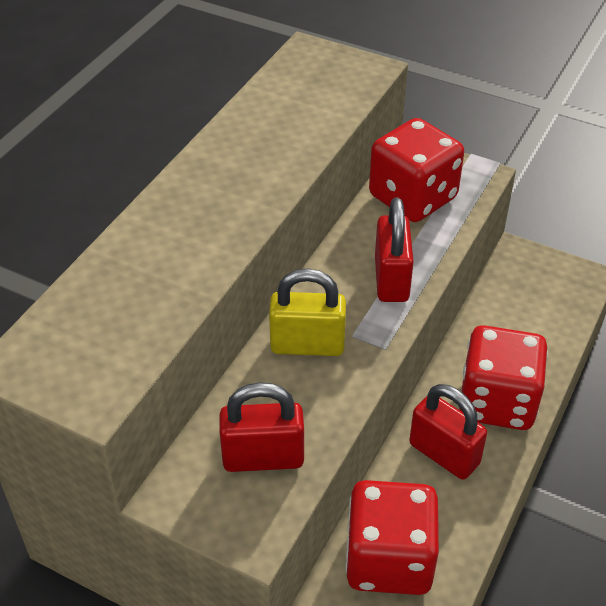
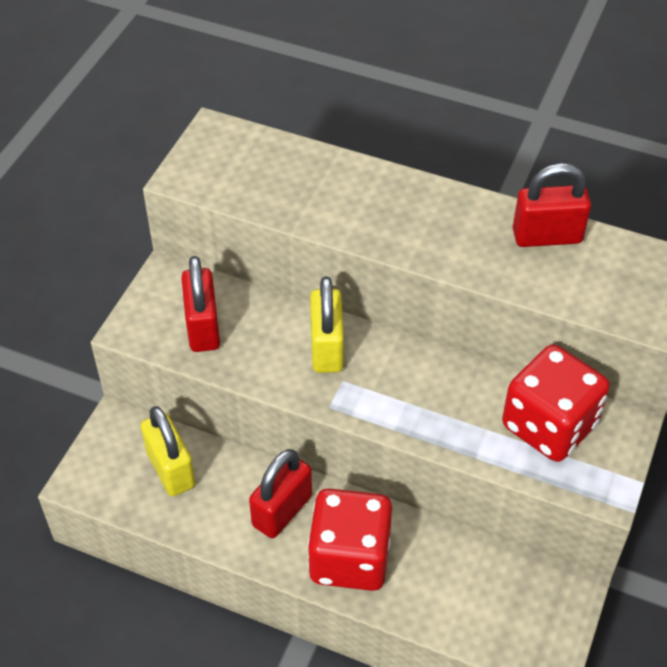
camera: 85 degrees right, 5 degrees up
red dice [345,480,439,595] -> yellow padlock [141,406,196,496]
red padlock [375,198,414,302] -> red padlock moved to [513,163,591,247]

